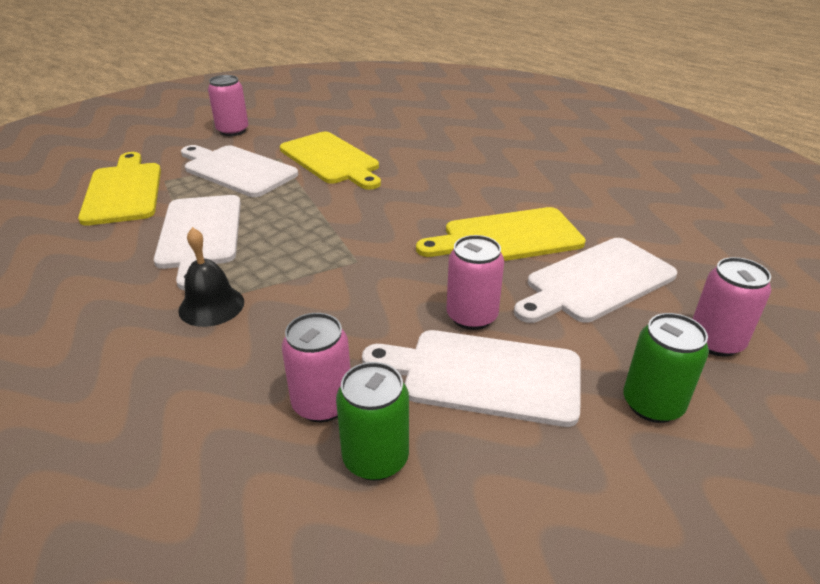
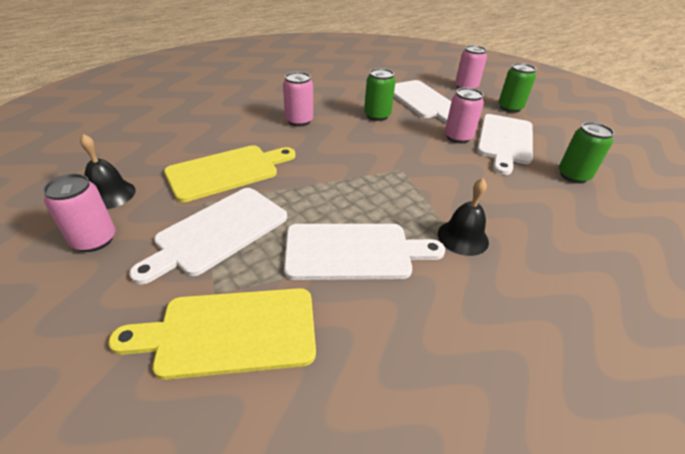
camera: 85 degrees left, 5 degrees up
pink can [282,313,350,422] -> pink can moved to [283,72,313,127]
yellow cutting board [416,207,586,261] -> green can [364,68,396,121]
none -> black bell [80,134,136,209]

